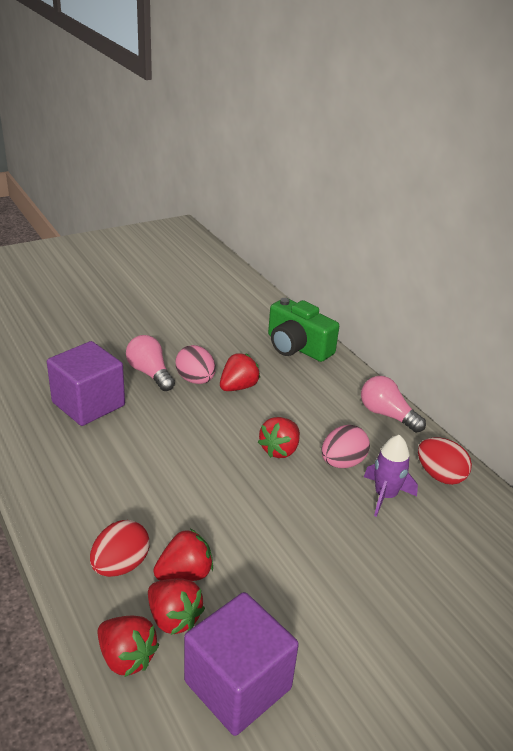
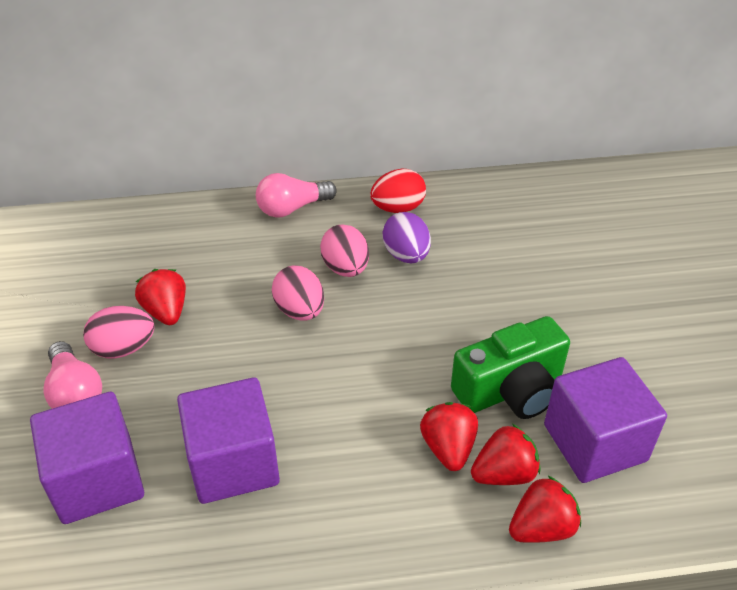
camera: 65 degrees left, 10 degrees up
red egg [90,520,150,577] -> none
pink light bulb [126,335,175,391] -> pink light bulb turned 105 degrees counterclockwise [43,341,102,409]
red strawberry [258,417,300,458] -> pink egg [272,265,324,321]
green camera [268,298,339,362] -> green camera moved to [451,316,570,419]
purple rocket [364,435,418,517] -> purple egg [383,212,431,264]
none -> purple cube [177,377,280,504]

